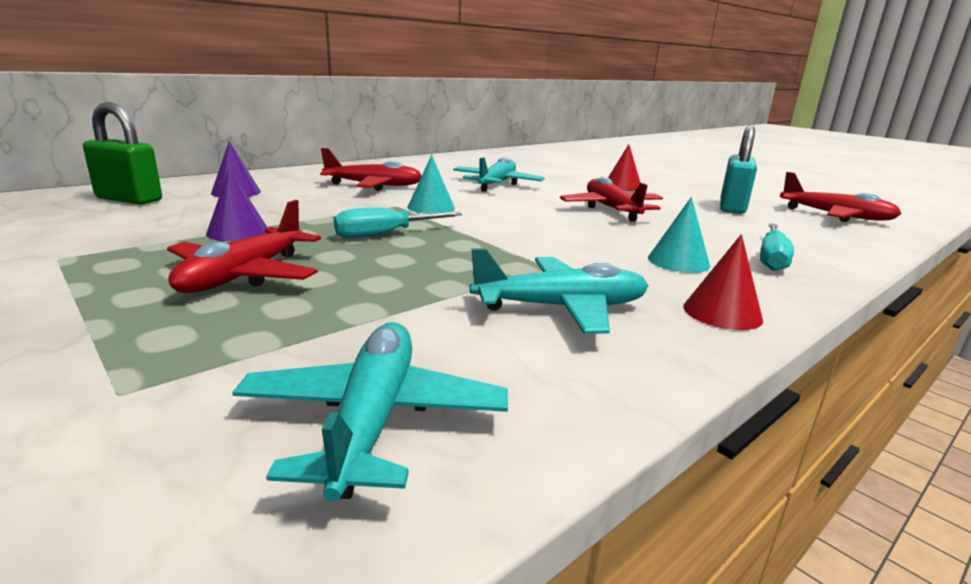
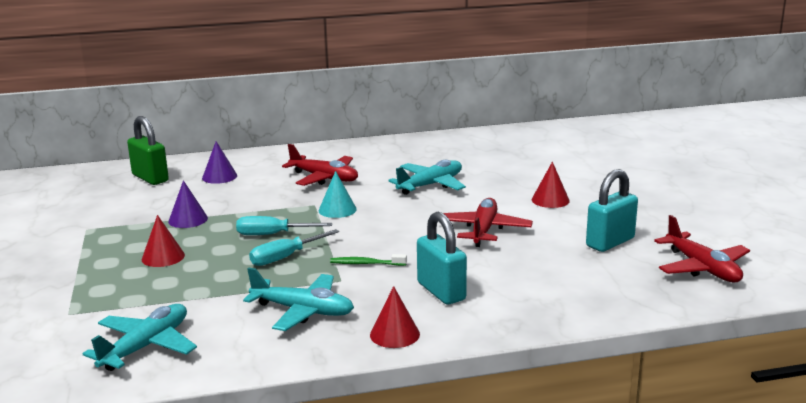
camera: 30 degrees right, 0 degrees up
red plane [167,200,321,293] -> red cone [142,215,185,267]
turquoise cone [648,197,710,273] -> turquoise padlock [417,212,467,305]
turquoise screwdriver [760,223,794,271] -> turquoise screwdriver moved to [249,229,339,266]
none -> green toothbrush [330,254,407,266]

